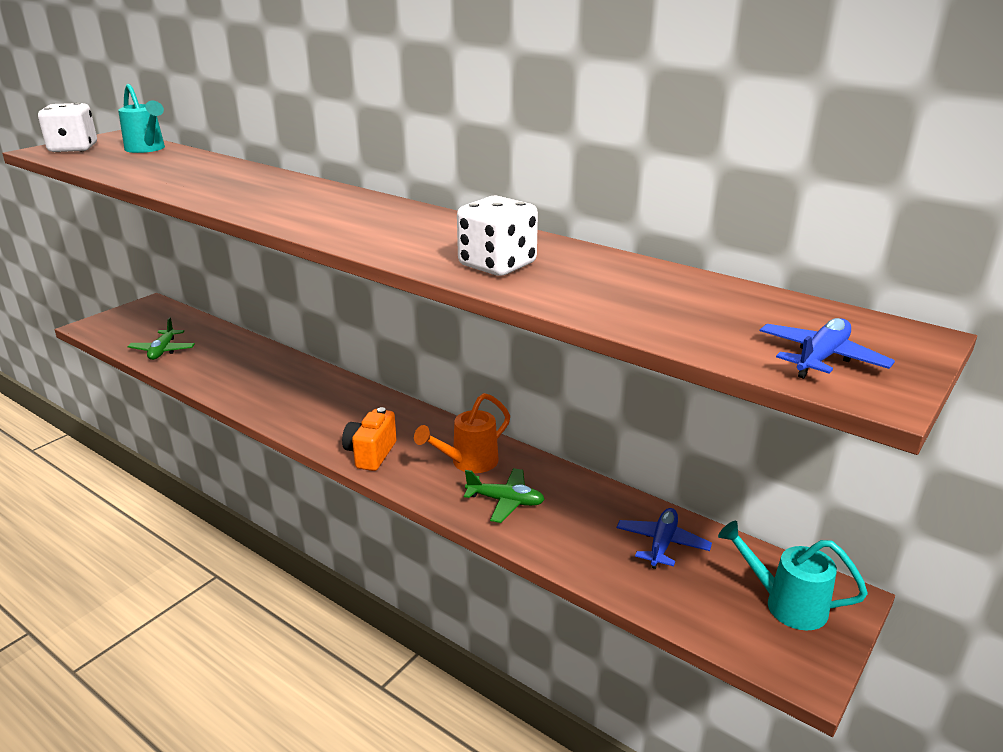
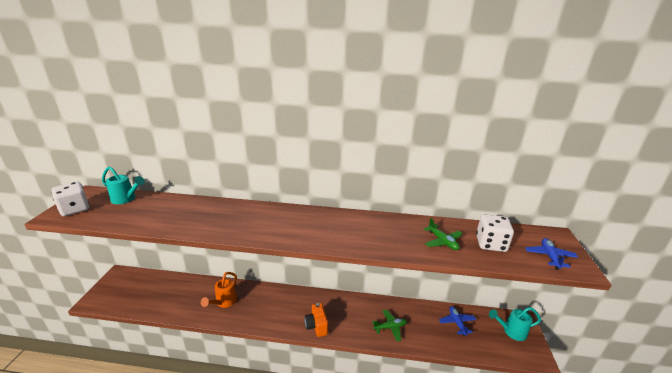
camera: 30 degrees left, 0 degrees up
green plane [127,317,195,360] -> green plane moved to [424,218,463,250]
orange watering can [414,393,510,473] -> orange watering can moved to [201,272,237,308]
white dice [457,195,538,276] -> white dice moved to [476,214,514,252]

